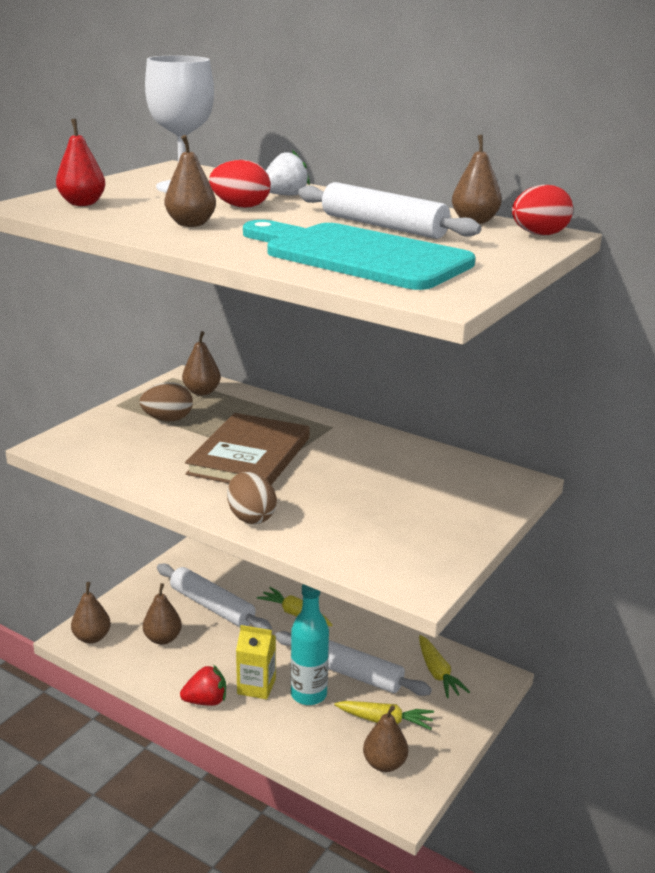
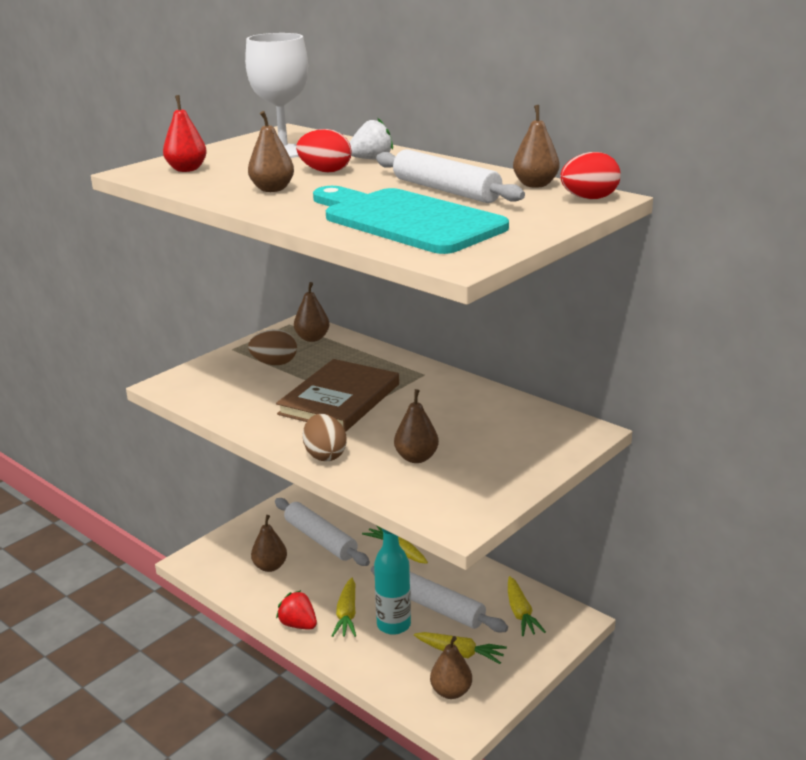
camera: 10 degrees right, 0 degrees up
brown pear [71,582,111,644] -> brown pear moved to [394,389,439,463]
red strawberry [180,665,226,706] -> red strawberry turned 135 degrees counterclockwise [276,590,317,630]
yellow carton [236,625,276,700] -> yellow carrot [332,577,356,637]

